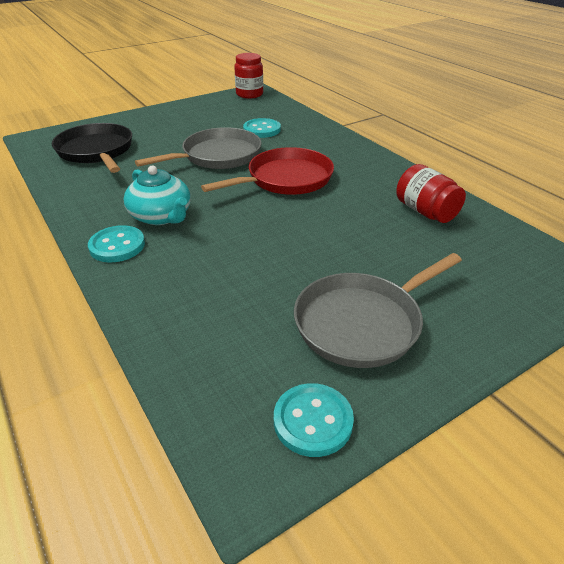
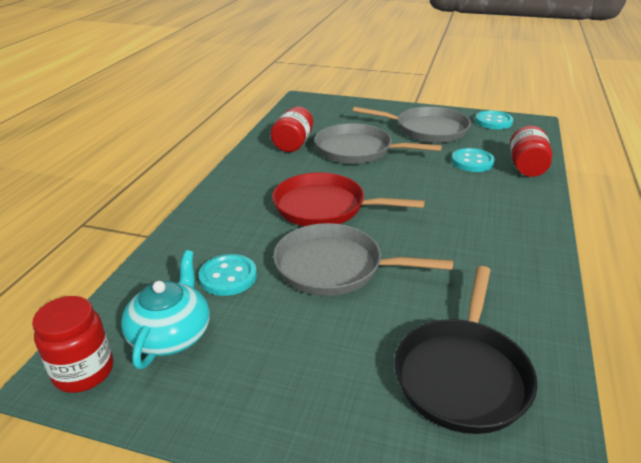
camera: 130 degrees left, 5 degrees down
turquoise button [88,225,145,262] -> turquoise button moved to [451,148,495,172]
turquoise teapot [124,166,191,225] -> turquoise teapot moved to [121,250,210,370]
none -> grey pan [315,123,442,164]
none -> red jar [510,126,552,177]

